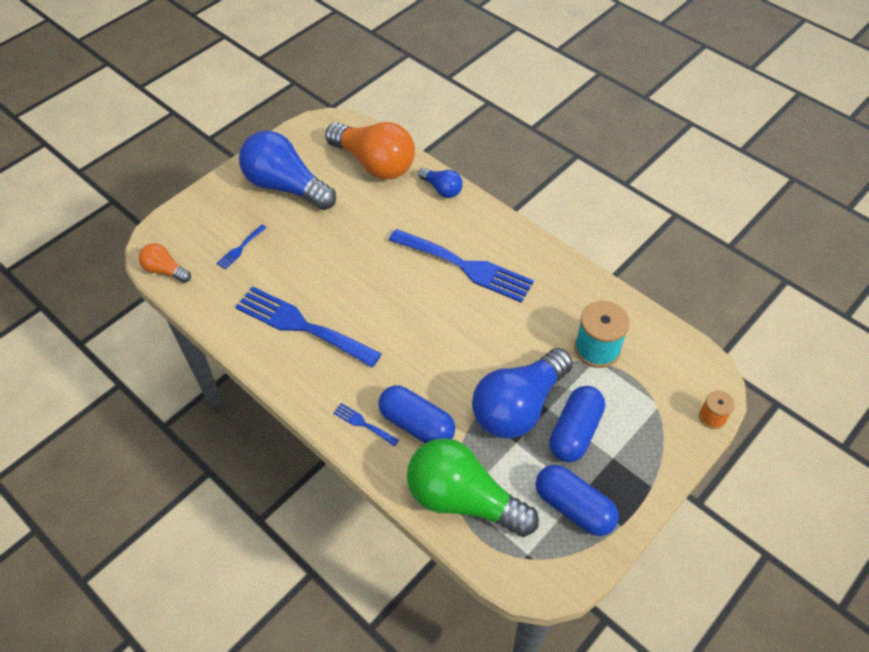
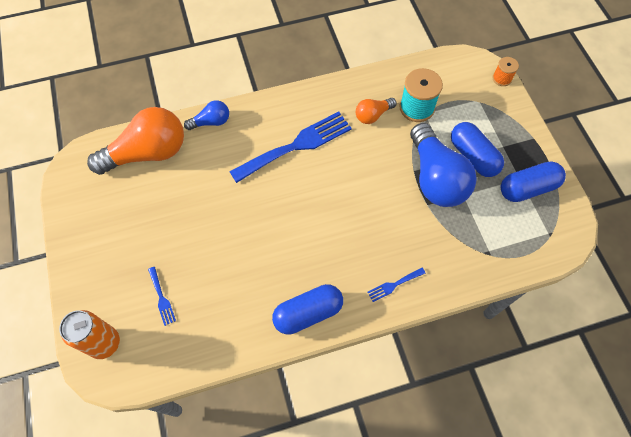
camera: 60 degrees left, 10 degrees up
orange light bulb [139,243,191,283] -> orange light bulb moved to [356,98,397,124]
blue fork [235,286,382,367] -> none
blue light bulb [239,131,336,210] -> none
blue capsule [378,385,455,443] -> blue capsule moved to [272,284,343,335]
green light bulb [407,438,539,537] -> none
none -> orange can [59,310,120,359]

